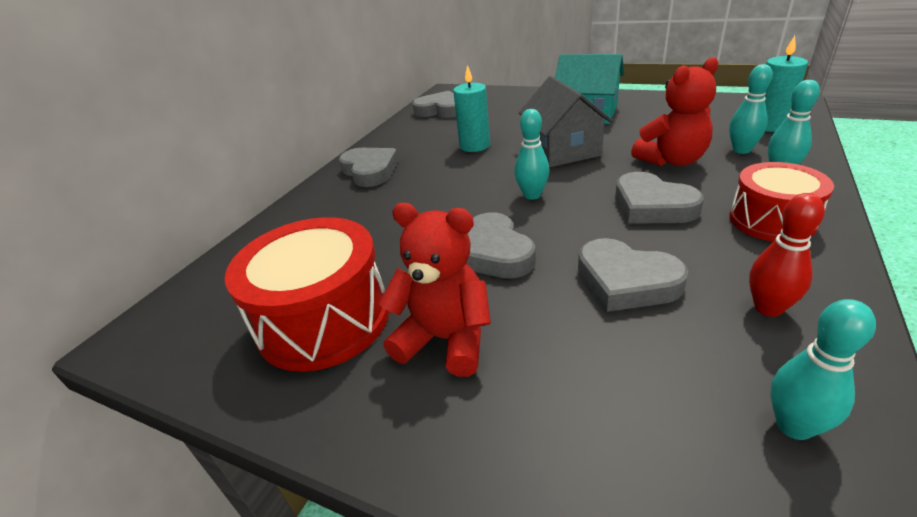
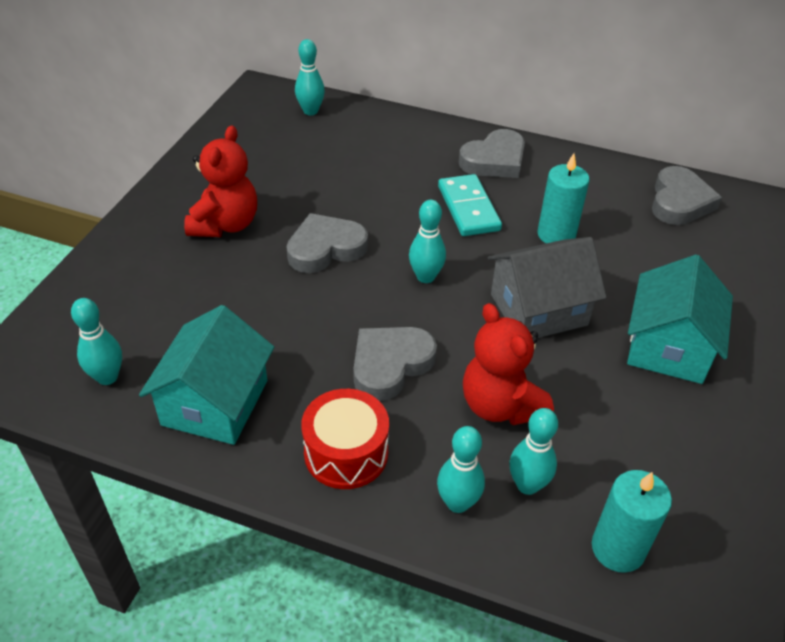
camera: 80 degrees right, 10 degrees up
red drum [225,217,389,372] -> none
grey heart [578,238,688,312] -> none
red bowling pin [749,193,825,317] -> turquoise house [139,305,274,445]
none -> turquoise bowling pin [295,39,325,115]
none -> turquoise domino [438,174,502,236]

